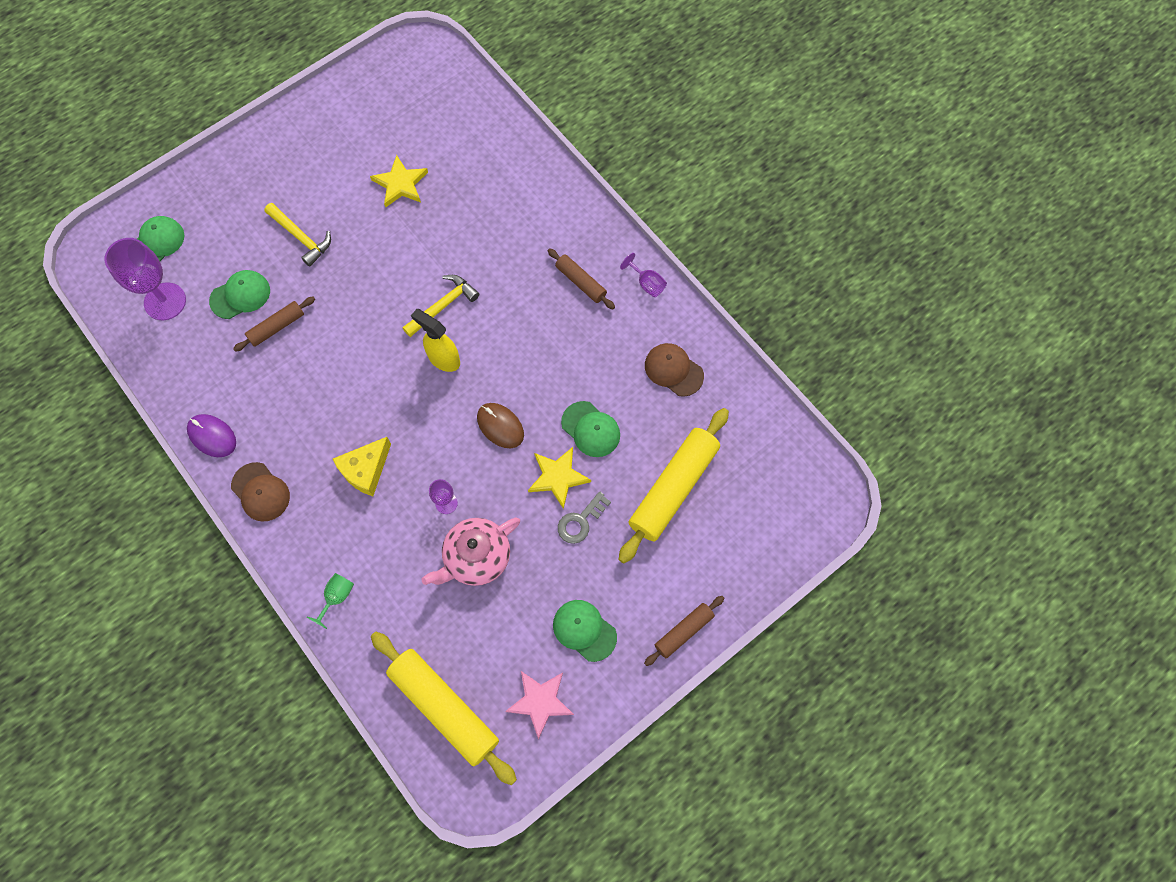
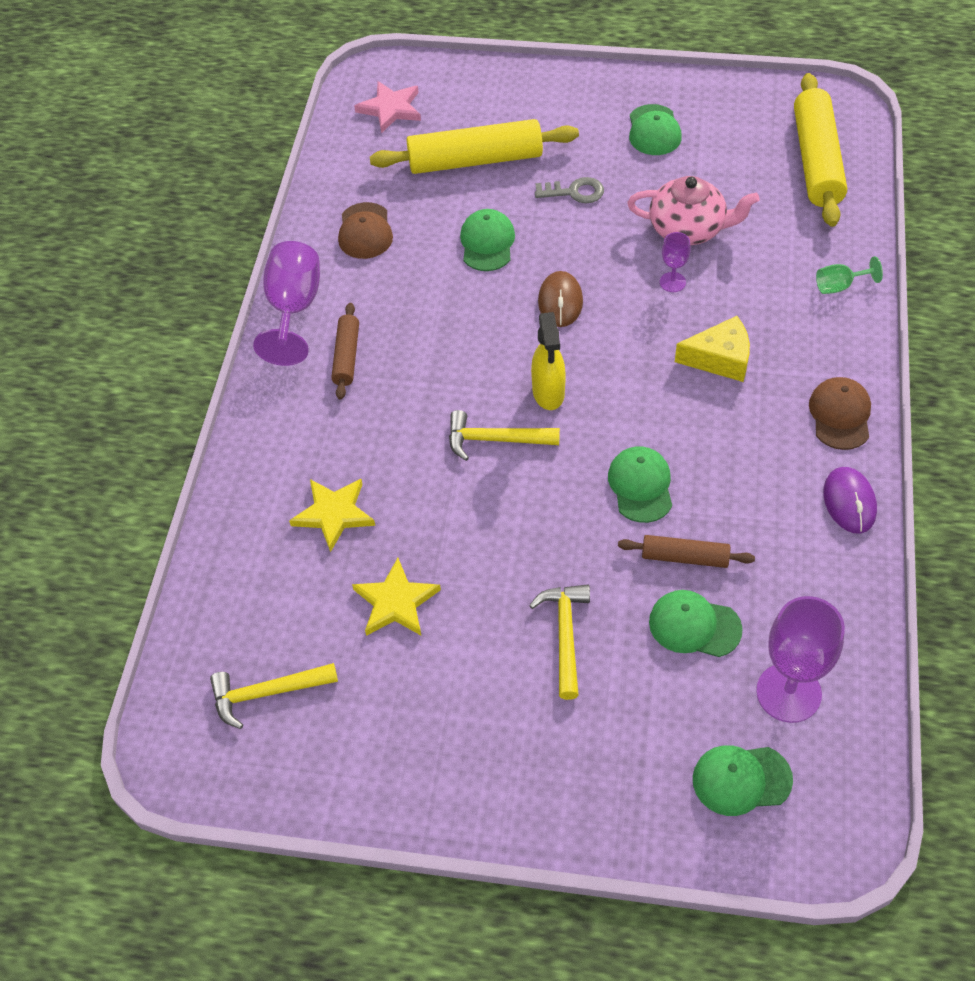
camera: 130 degrees left, 15 degrees down
pink star [505,671,574,739] -> pink star moved to [354,81,421,133]
yellow star [528,447,591,509] -> yellow star moved to [289,479,375,552]
purple goblet [620,253,667,297] -> purple goblet [253,241,320,366], size x2.00
brown rolling pin [644,596,724,666] -> none
none -> yellow hammer [210,663,338,729]
none -> green cap [608,446,672,523]

